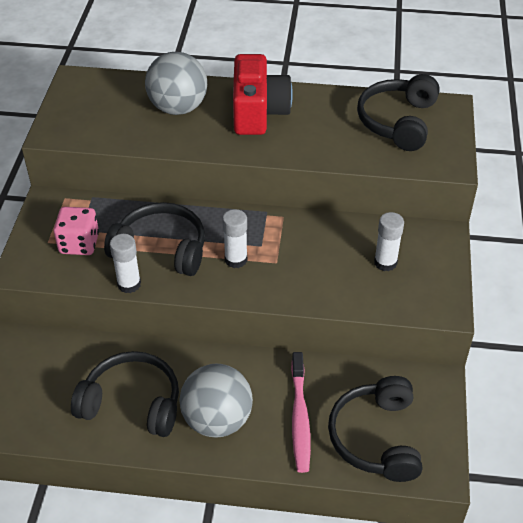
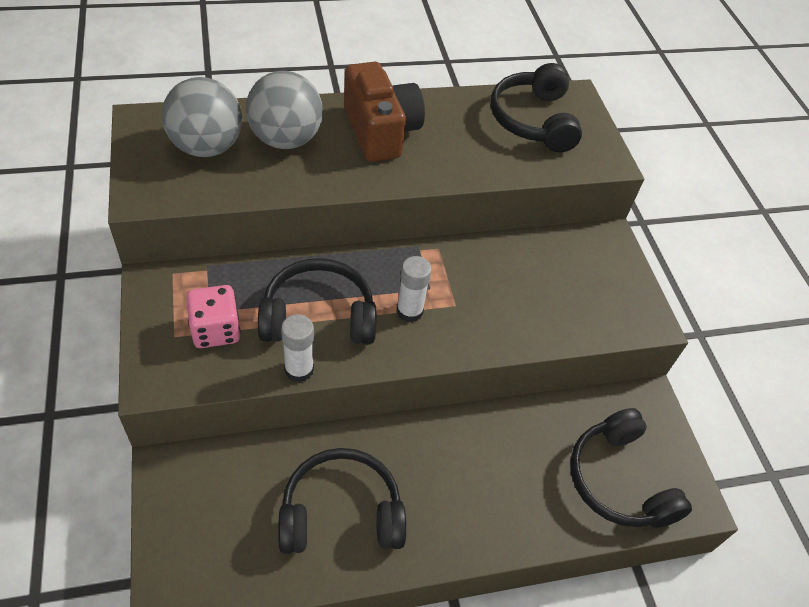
camera: 25 degrees left, 5 degrees up
grey ball [179,364,253,438] -> grey ball moved to [162,77,242,157]
red camera [233,54,293,135] -> brown camera [344,62,425,162]
pink toothbrush [291,352,311,473] -> none
white glue stick [374,212,404,271] -> none

